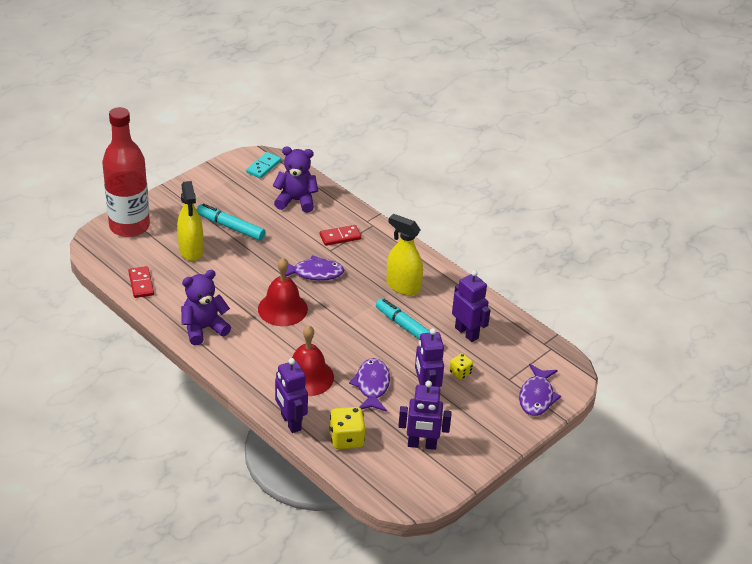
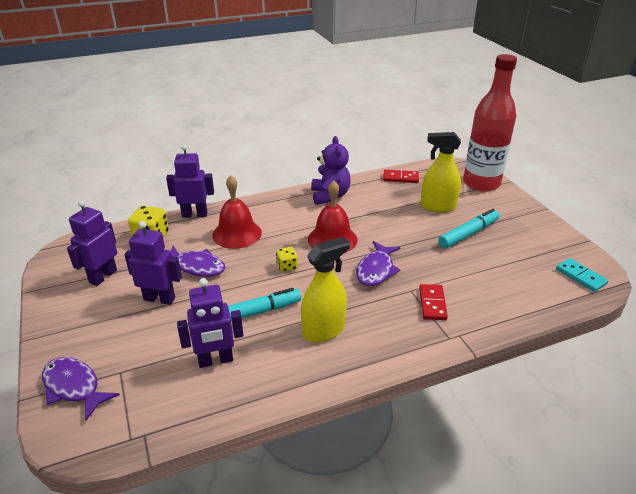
camera: 115 degrees right, 5 degrees down
purple teddy bear [273,147,318,213] -> none
yellow dice [449,353,473,380] -> yellow dice moved to [276,247,298,272]

